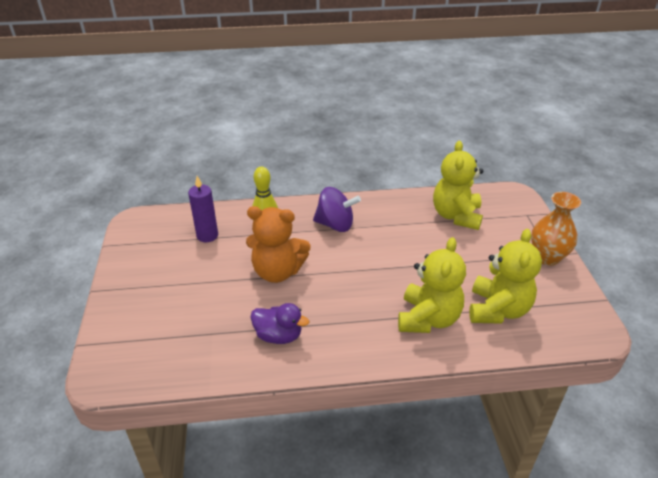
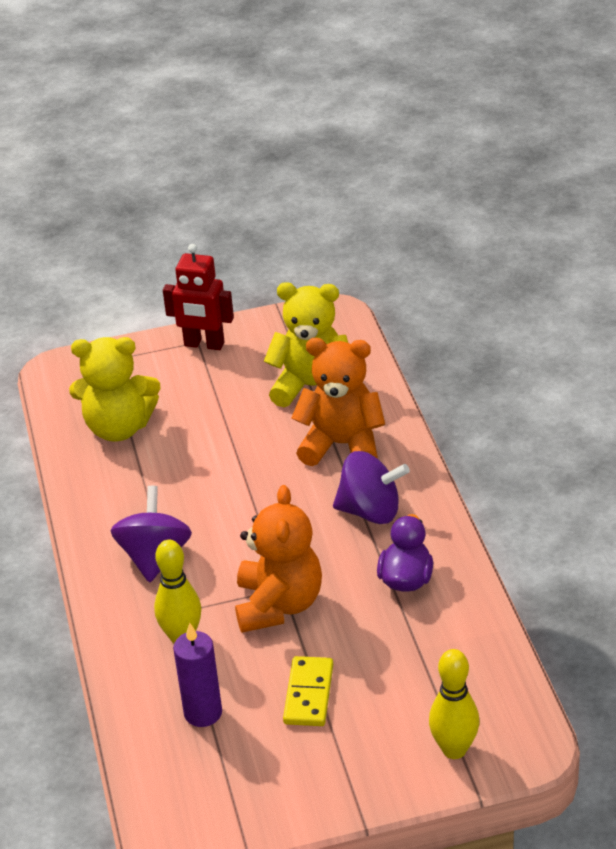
camera: 95 degrees left, 0 degrees up
yellow teddy bear [398,237,466,333] -> orange teddy bear [292,338,385,466]
orange vase [531,192,581,266] -> red robot [163,244,234,350]
none -> yellow domino [283,656,333,726]
none -> purple spinning top [333,451,410,524]
none -> yellow bowling pin [429,649,480,759]

